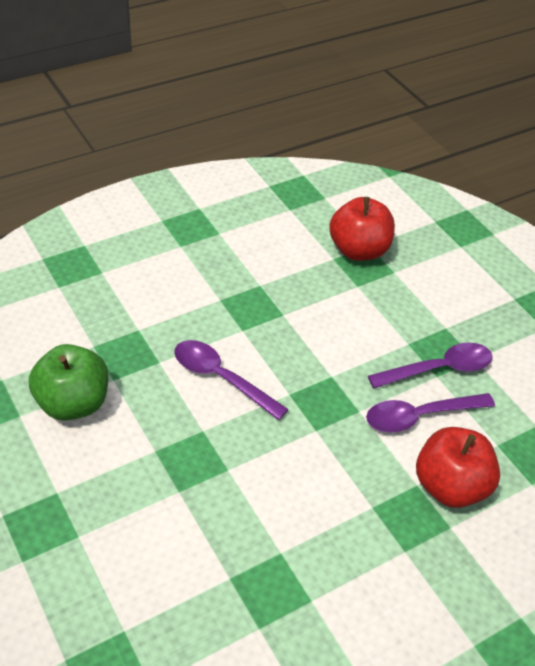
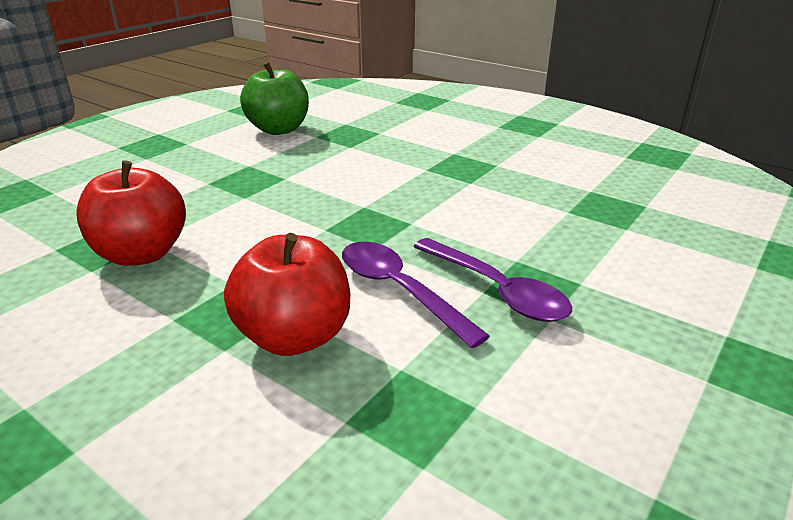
camera: 70 degrees right, 15 degrees down
purple spoon [174,340,289,420] -> none
red apple [329,197,395,261] -> red apple moved to [77,160,186,266]

